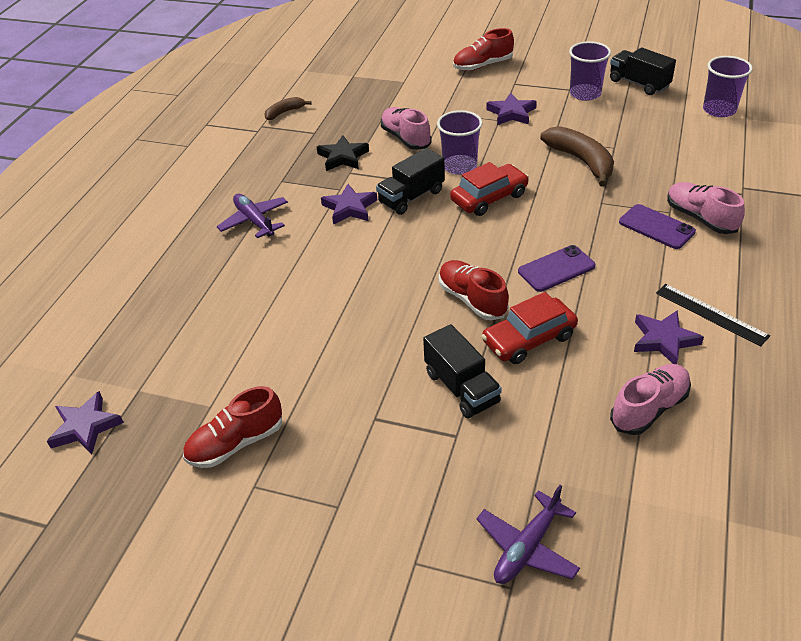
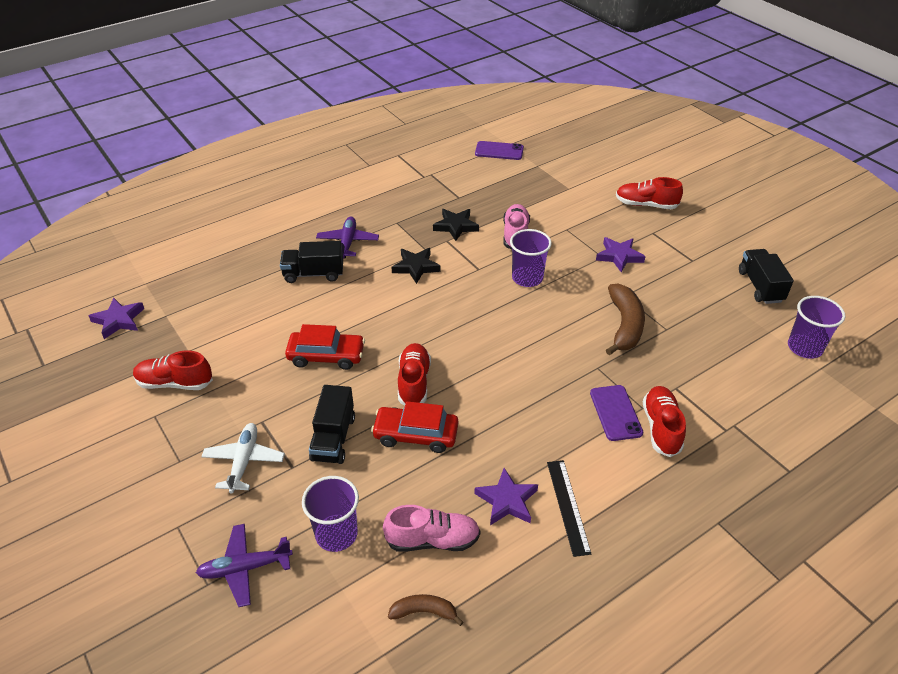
camera: 35 degrees right, 0 degrees up
brown banana [265,97,312,120] -> brown banana moved to [388,594,463,626]
purple star [321,184,377,225] -> black star [391,248,441,284]
black truck [376,148,445,215] -> black truck moved to [280,241,343,283]
red car [450,162,529,216] -> red car moved to [285,324,365,370]
purple phone [518,245,596,292] -> purple phone moved to [475,141,524,160]
purple cup [569,41,611,101] -> purple cup moved to [302,476,359,552]
pink shoe [667,182,745,234] -> red shoe [643,386,686,457]
none -> white plane [201,423,285,494]

